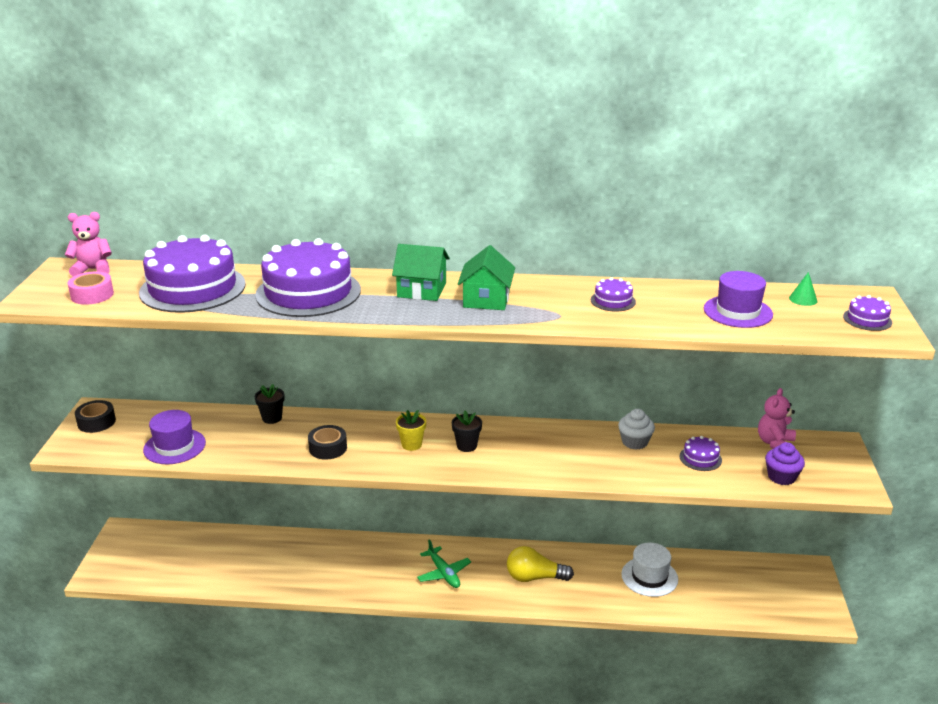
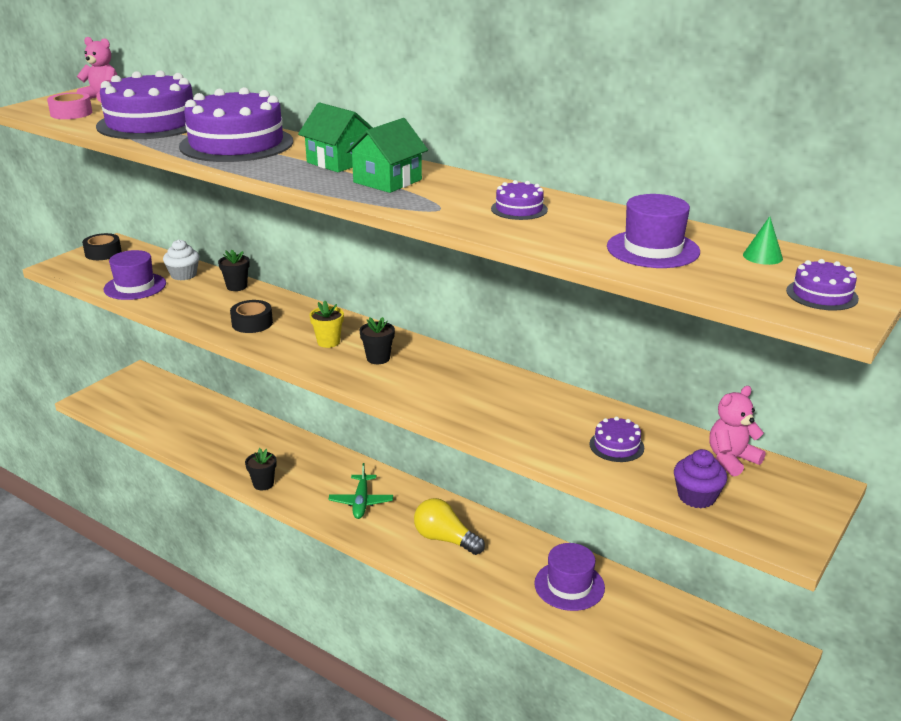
camera: 30 degrees right, 0 degrees up
white cupcake [618,409,655,450] -> white cupcake moved to [163,239,199,280]
white hat [621,543,678,597] -> purple hat [534,543,605,611]
none -> black flower pot [245,448,277,490]

